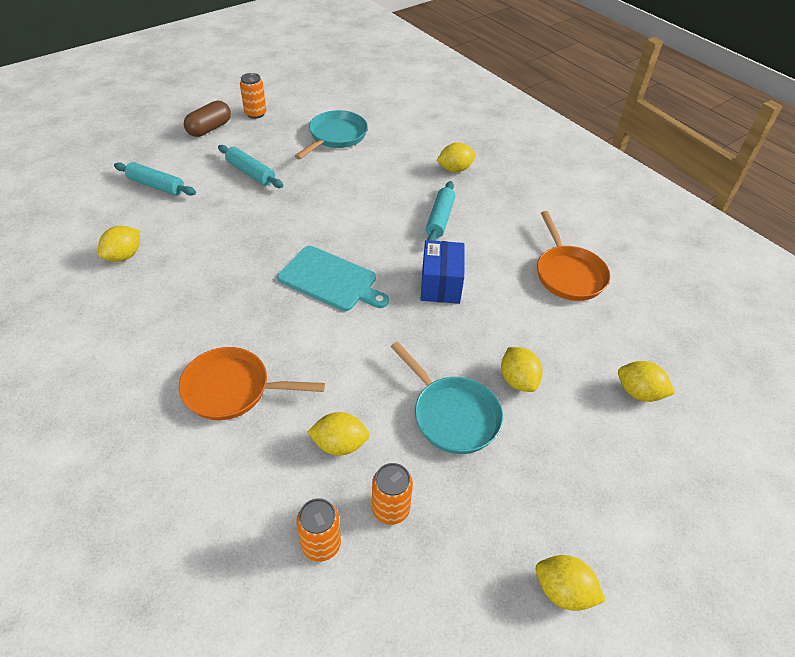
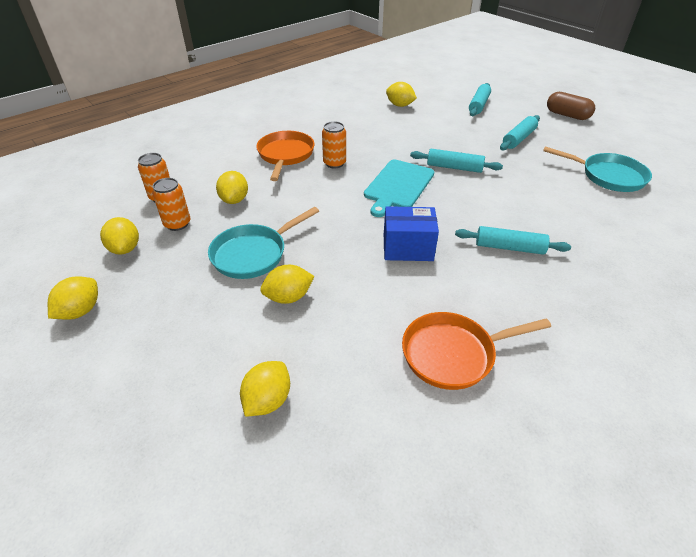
camera: 90 degrees right, 5 degrees down
orange can [240,73,267,119] -> orange can moved to [322,121,346,168]
yellow lemon [436,142,476,172] -> yellow lemon moved to [100,217,139,255]
none -> turquoise rolling pin [410,149,503,173]

